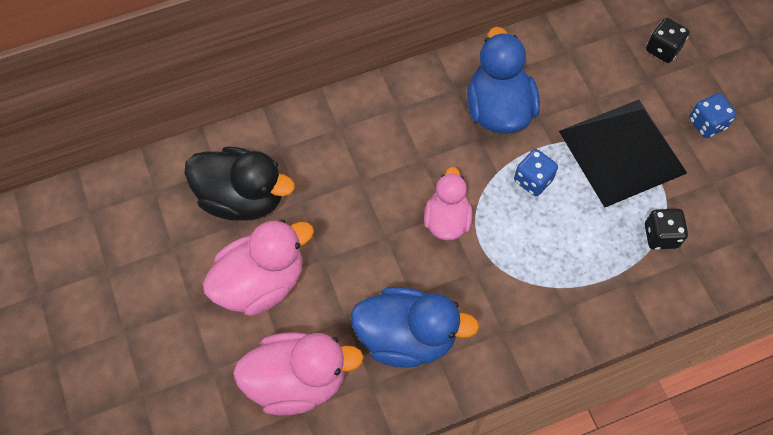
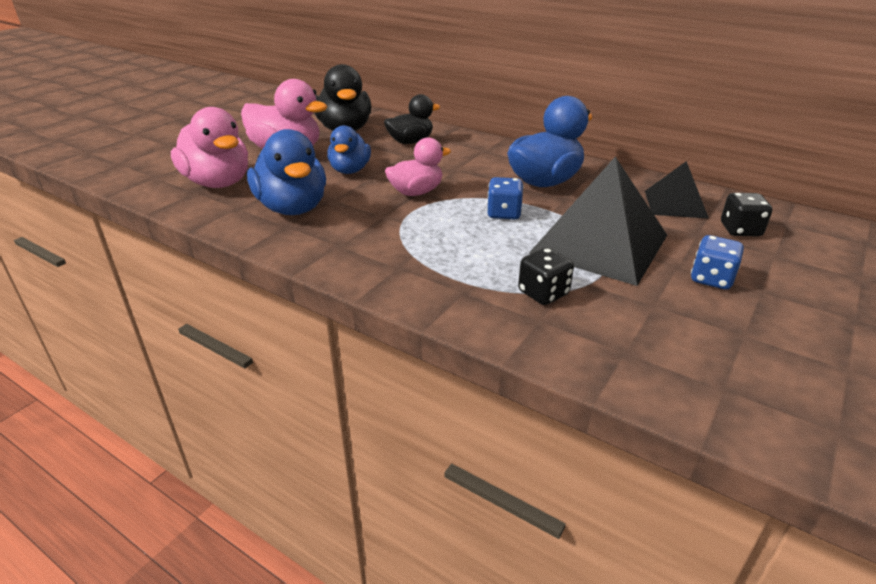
camera: 55 degrees right, 30 degrees down
none -> blue duck [327,125,371,174]
none -> black duck [384,94,440,144]
none -> black pyramid [645,161,709,219]

